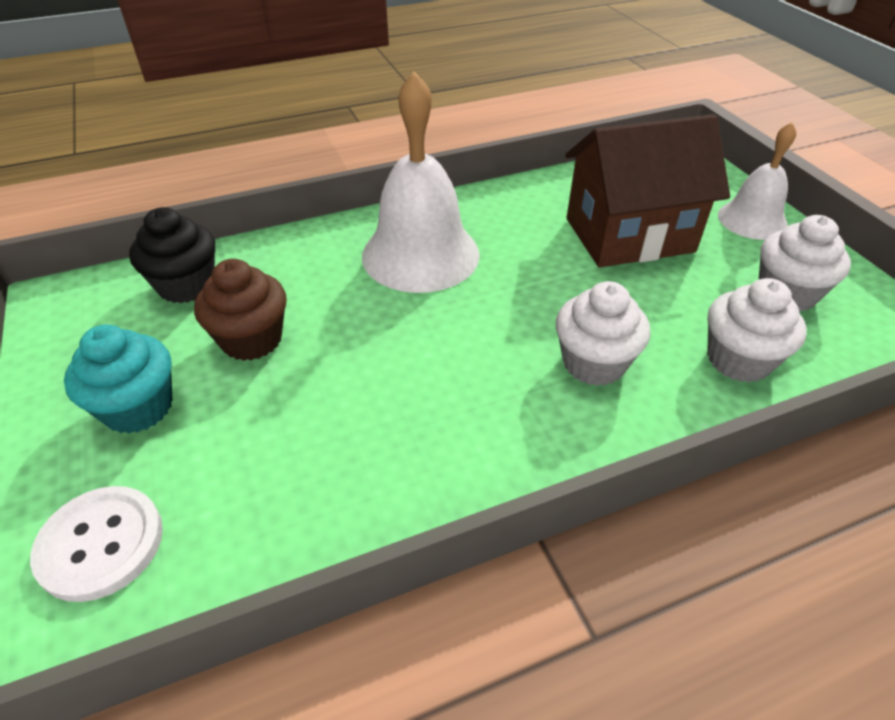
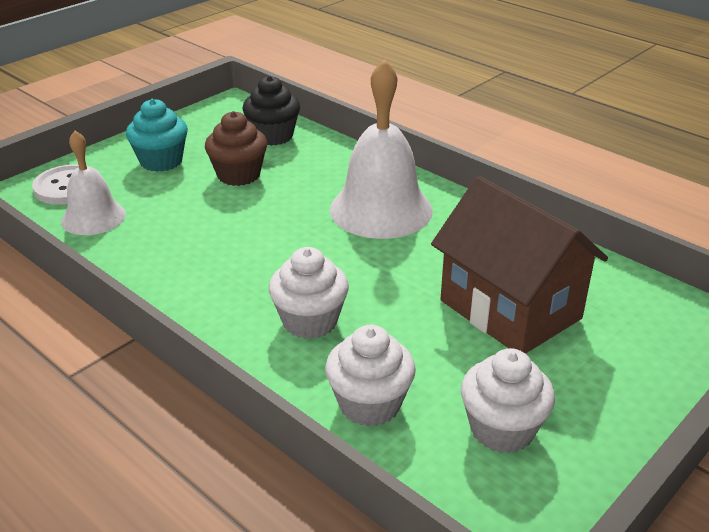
camera: 65 degrees right, 10 degrees down
white bell [718,122,796,240] -> white bell moved to [61,131,126,235]

